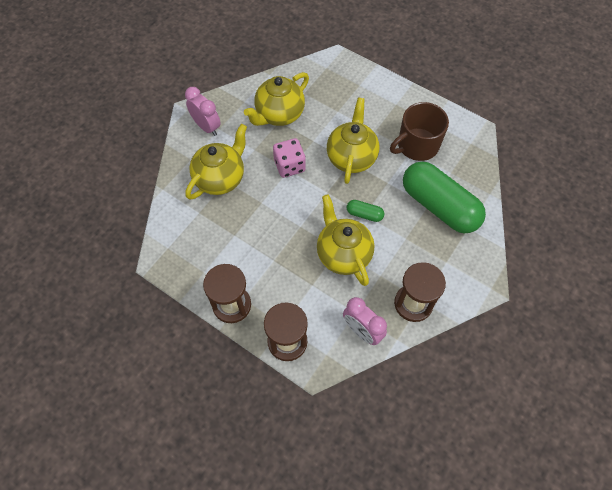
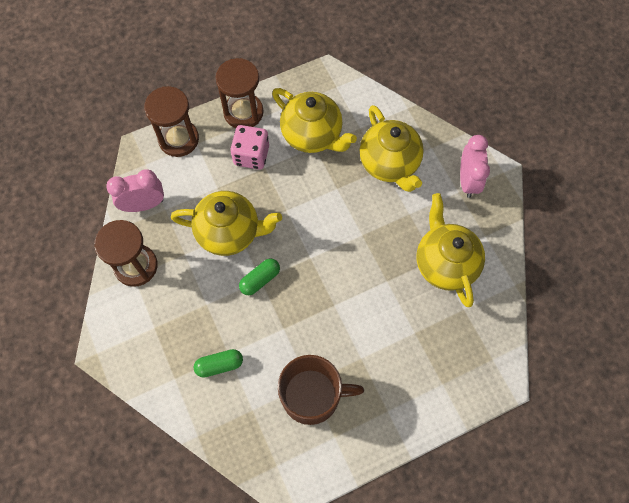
camera: 120 degrees right, 5 degrees up
pink clock [185,87,221,136] -> pink clock turned 75 degrees counterclockwise [460,135,490,198]
pink dice [273,138,306,178] -> pink dice moved to [230,125,269,170]
yellow teapot [327,97,379,184] -> yellow teapot moved to [272,88,357,153]
brown mug [390,102,449,161] -> brown mug turned 90 degrees clockwise [278,355,364,425]
green capsule [403,162,486,233] -> green capsule [194,349,243,378], size x0.42

